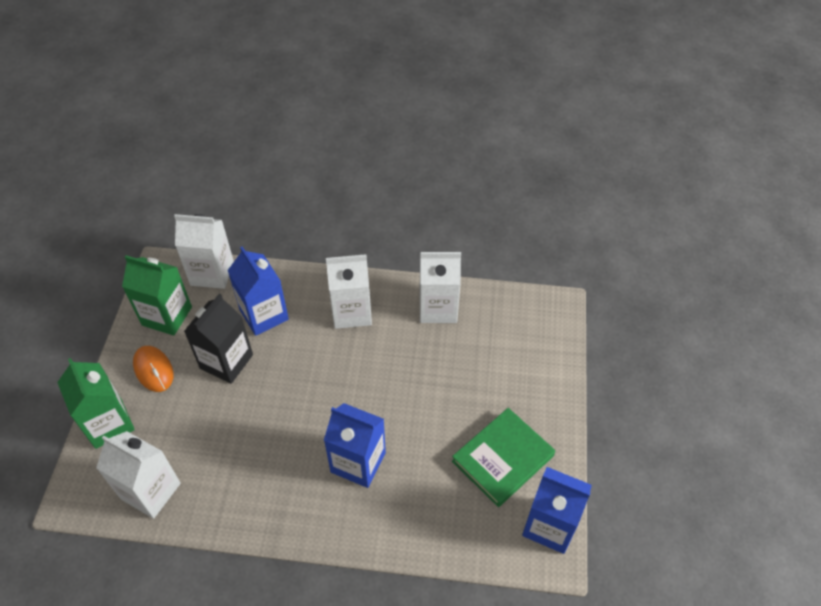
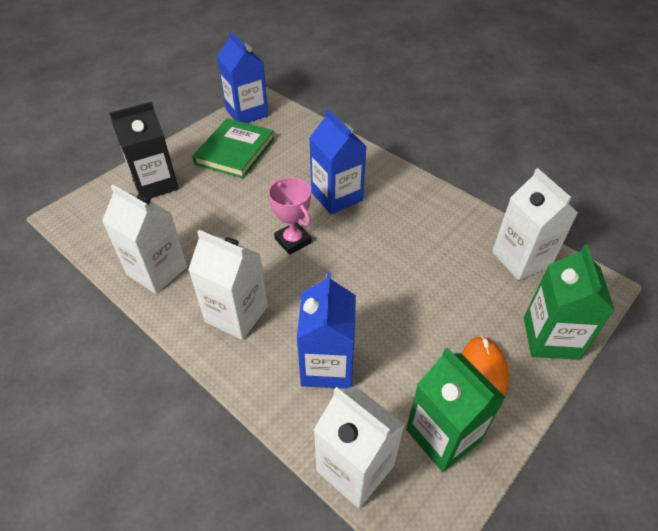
camera: 145 degrees left, 5 degrees down
black carton [184,293,253,384] -> black carton moved to [109,101,179,198]
green book [452,408,555,507] -> green book turned 60 degrees counterclockwise [192,118,274,178]
none -> pink trophy [268,177,312,255]

